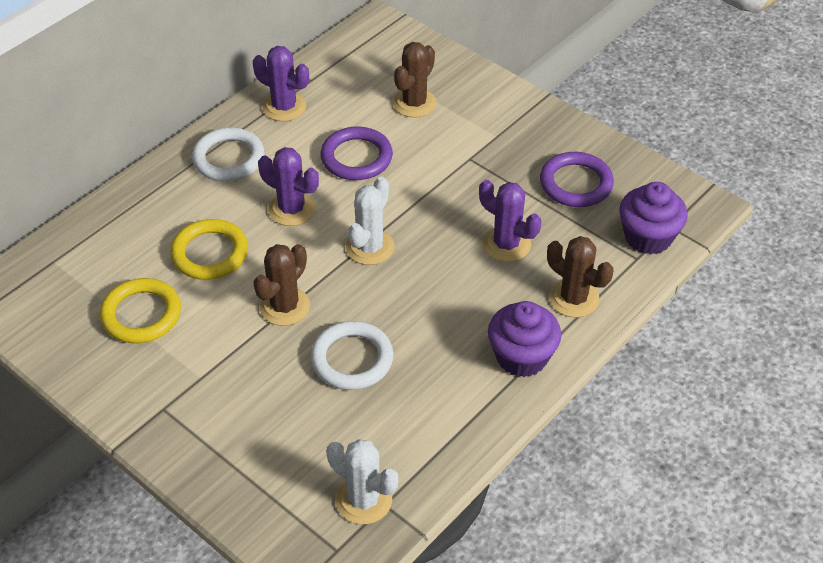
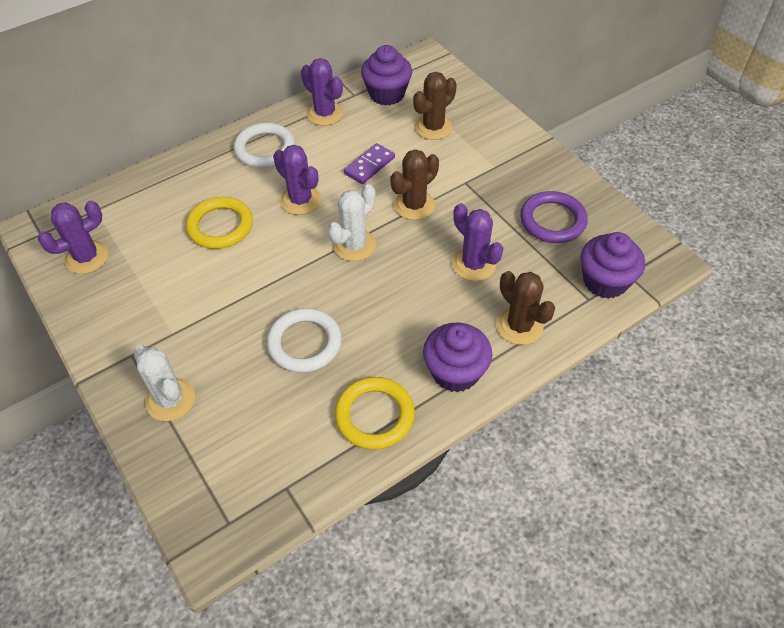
camera: 15 degrees right, 5 degrees up
yellow ring [100,278,181,343] -> yellow ring moved to [335,377,415,450]
brown cactus [253,244,310,326] -> brown cactus moved to [390,149,439,220]
purple ring [321,127,393,180] -> purple domino [344,143,395,184]
white cactus [327,439,398,524] -> white cactus moved to [134,346,195,421]
none -> purple cactus [38,201,108,274]
none -> purple cupcake [361,45,412,106]

